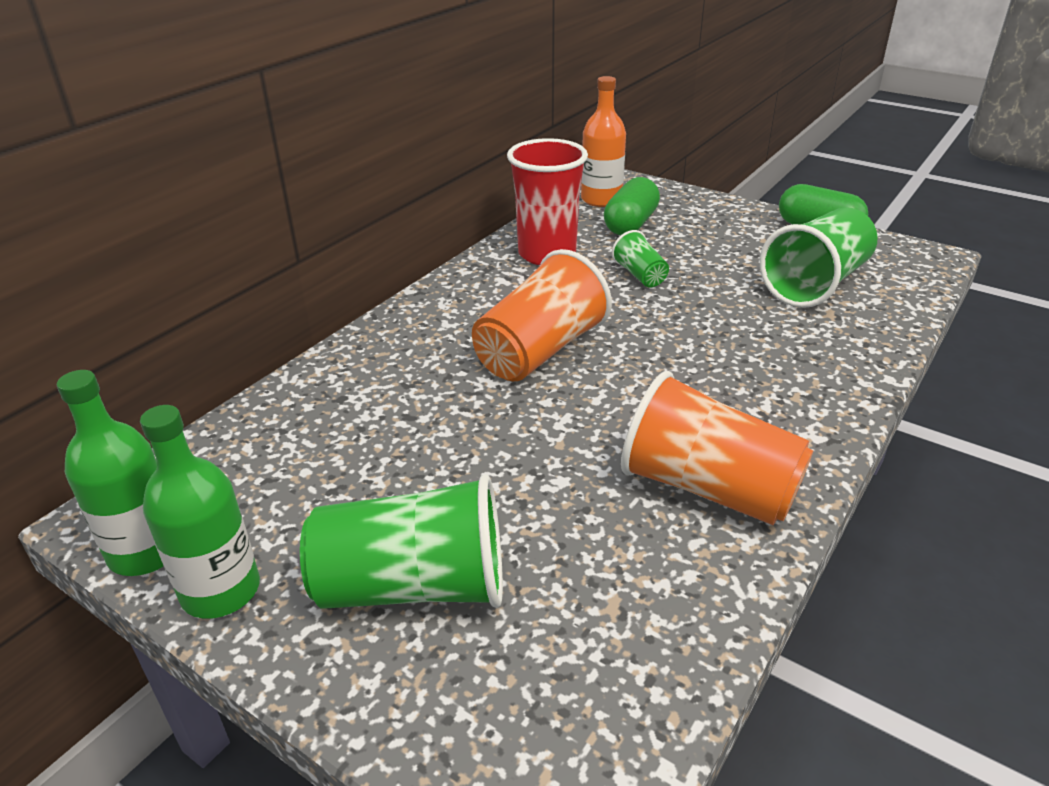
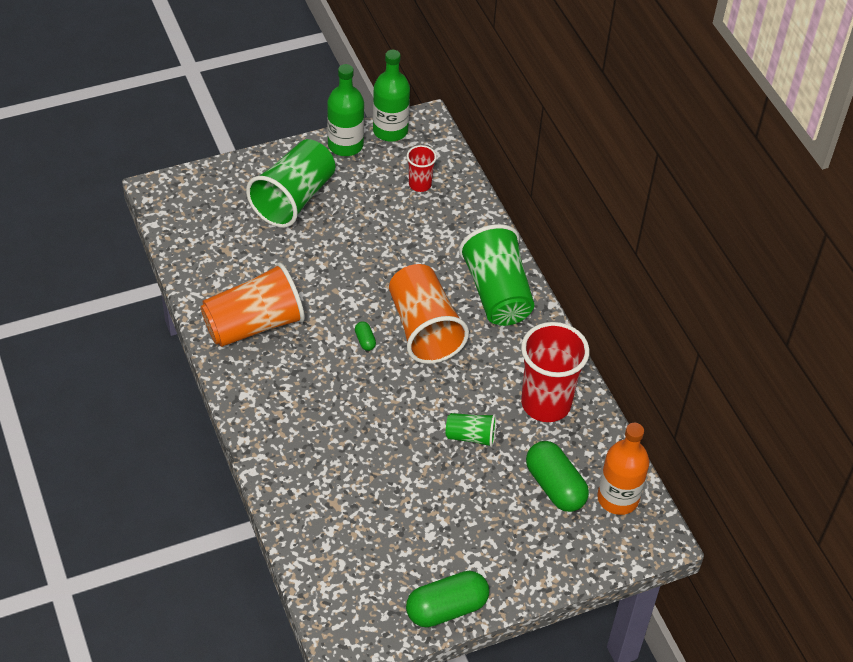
camera: 120 degrees right, 15 degrees up
green cup [760,207,878,308] -> green cup moved to [459,224,534,326]
none -> green capsule [355,322,376,351]
none -> red cup [407,145,437,192]

